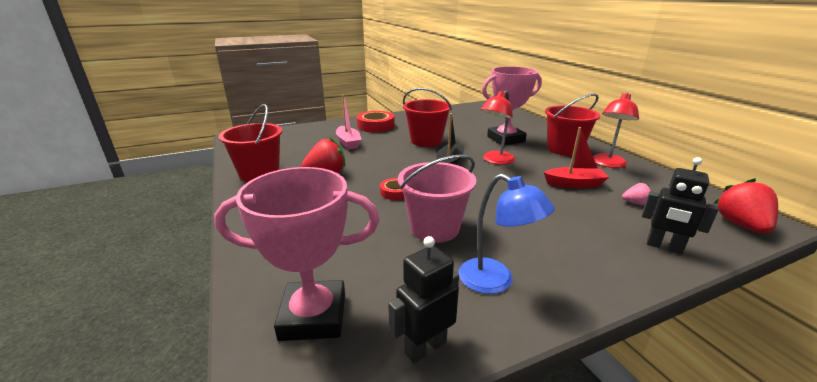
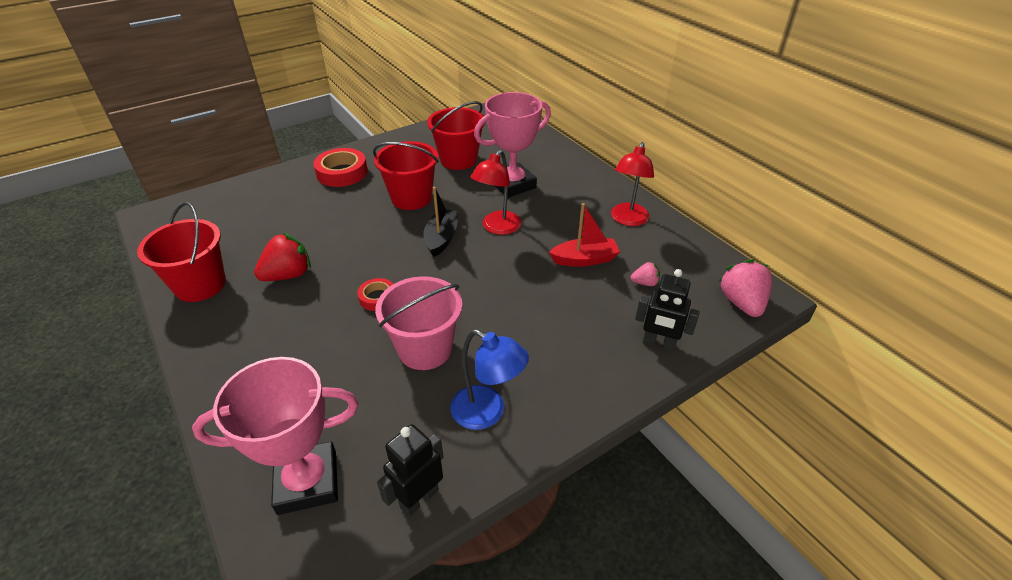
camera: 10 degrees left, 15 degrees up
pink boat [336,95,362,150] -> none
red bucket [545,94,600,156] -> red bucket moved to [427,101,485,170]
red strawberry [713,178,778,234] -> pink strawberry [718,259,772,317]

